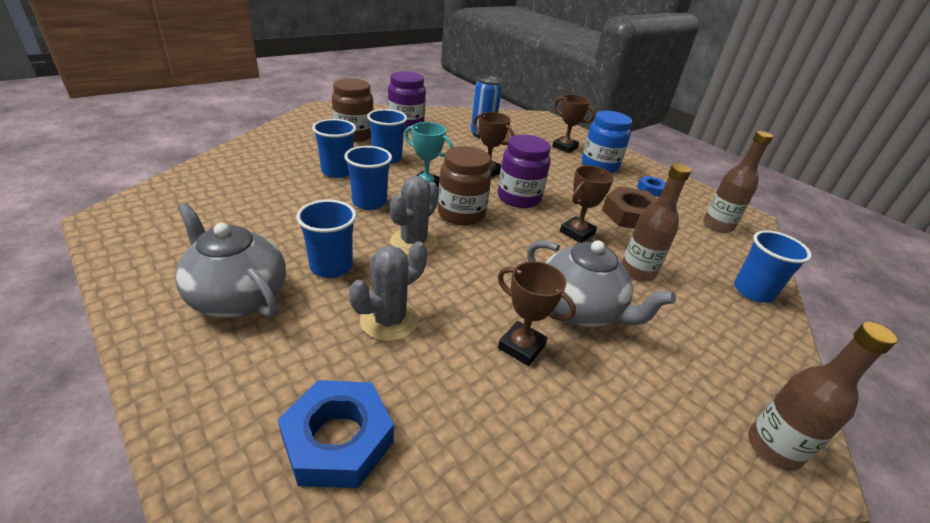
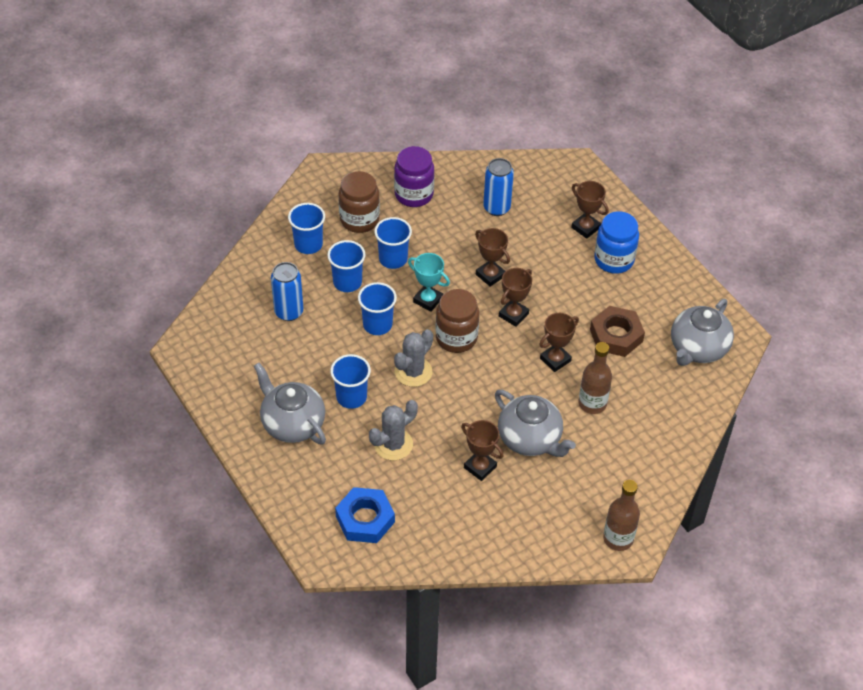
camera: 10 degrees right, 15 degrees up
purple jar [498,135,551,208] -> brown trophy [499,268,532,327]
blue nut [637,176,666,197] -> none
brown bottle [703,131,773,233] -> grey teapot [671,299,734,366]
blue cup [734,230,812,303] -> blue cup moved to [288,203,325,254]
none -> blue can [271,262,303,321]

